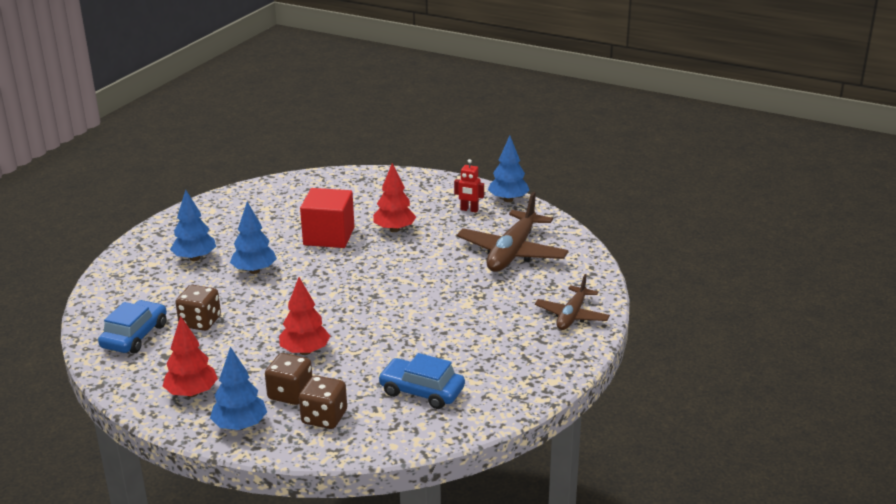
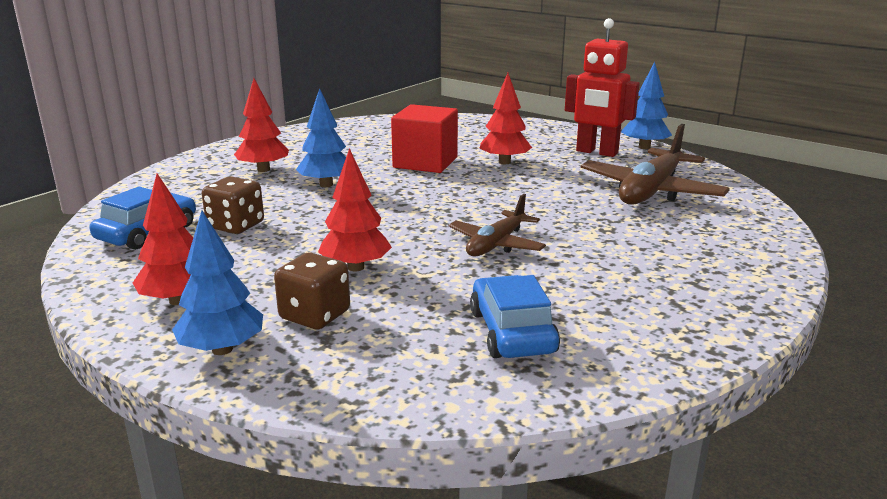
camera: 10 degrees right, 5 degrees down
blue tree [170,190,216,261] -> red tree [234,78,289,172]
brown dice [299,375,347,429] -> none
blue car [378,353,465,409] -> blue car turned 45 degrees clockwise [470,275,560,358]
red robot [454,159,484,213] -> red robot [565,18,640,157], size x1.93
brown plane [535,274,610,330] -> brown plane moved to [449,194,546,257]

